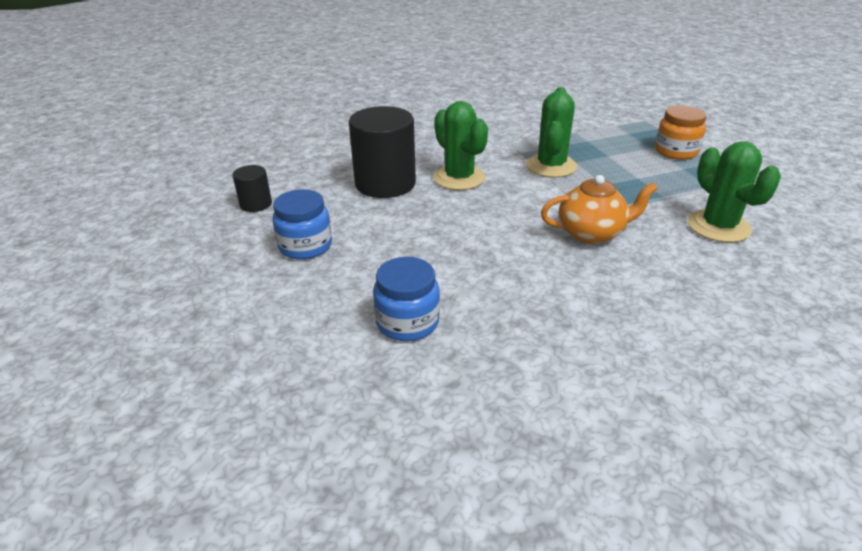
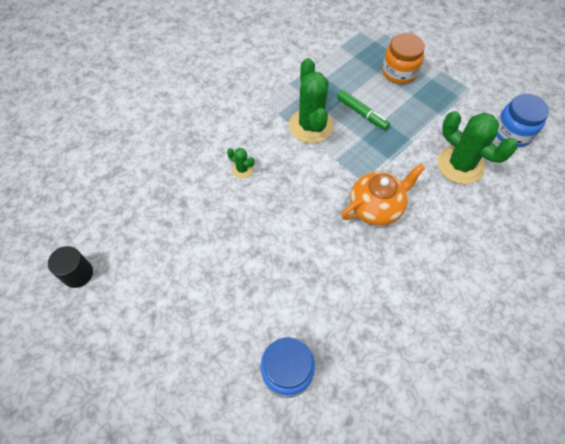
camera: 25 degrees left, 25 degrees up
blue jar [273,189,332,260] -> blue jar moved to [496,94,549,147]
black cylinder [349,106,416,198] -> none
green cactus [433,101,488,190] -> green cactus [227,148,255,178], size x0.45
none -> green marker [337,90,390,130]

